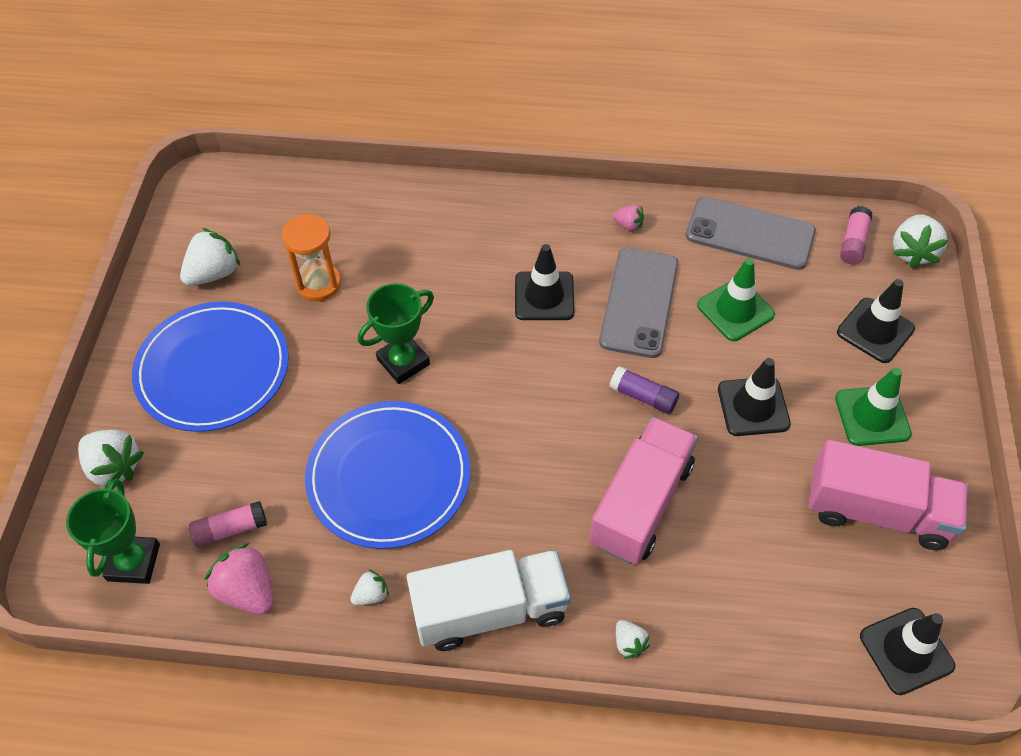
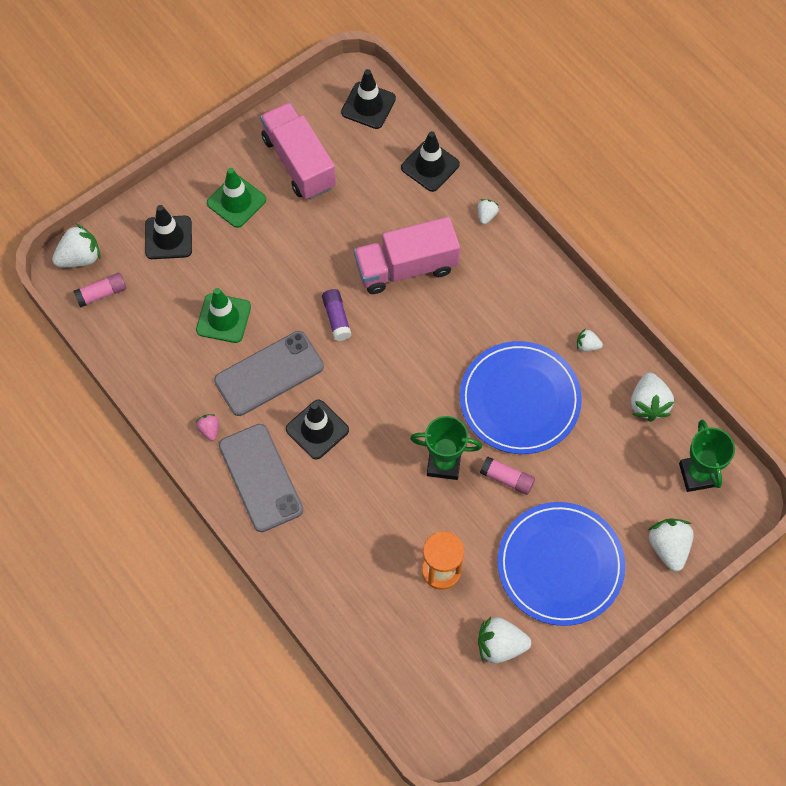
camera: 135 degrees left, 10 degrees up
green trophy [66,479,160,584] -> green trophy turned 60 degrees counterclockwise [679,420,735,492]
pink glue stick [189,501,267,547] -> pink glue stick moved to [480,456,535,495]
pink strawberry [204,543,273,615] -> white strawberry [631,373,674,422]
white truck [407,550,571,651] -> none
grey phone [686,197,816,270] -> grey phone moved to [219,424,303,532]
black traffic cone [718,358,791,436] -> black traffic cone moved to [401,131,460,192]

